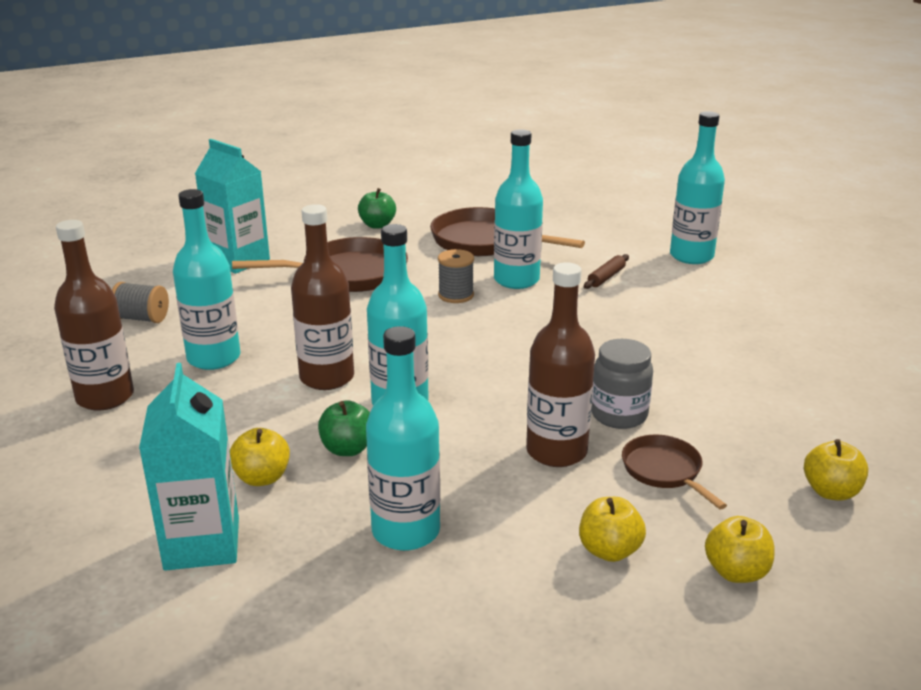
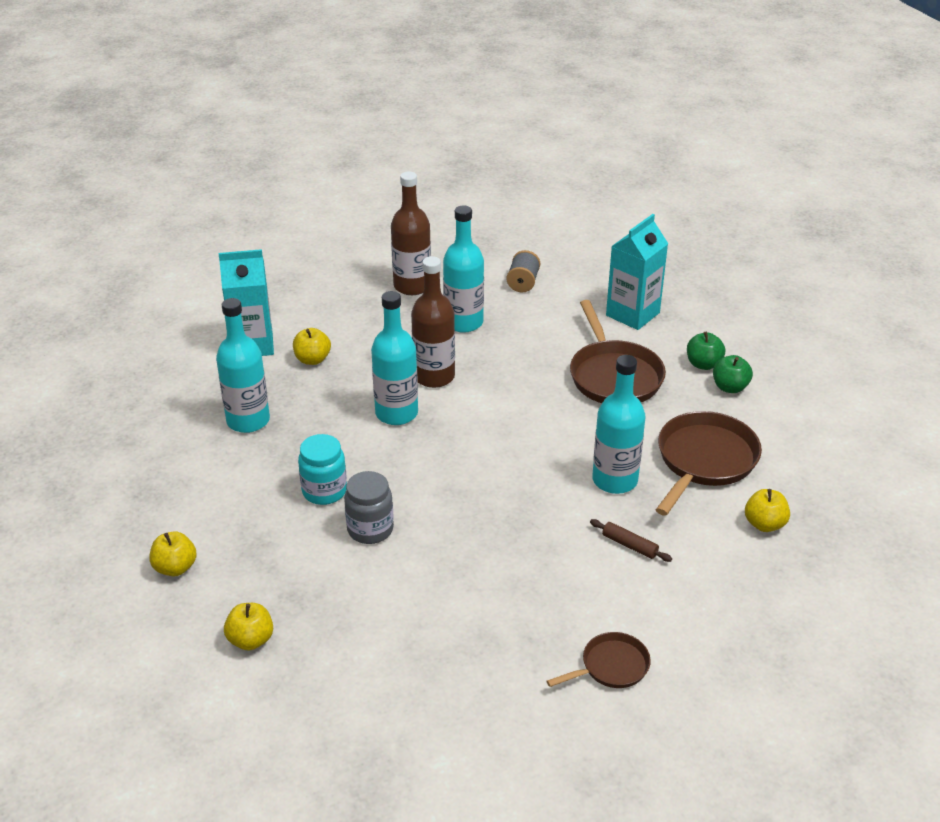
camera: 90 degrees right, 10 degrees up
green apple [318,400,370,456] -> green apple moved to [687,332,725,370]
grey spool [438,249,474,303] -> none
brown bottle [526,262,595,467] -> turquoise jar [298,434,347,505]
yellow apple [579,497,646,562] -> yellow apple moved to [745,489,790,532]
brown pan [622,435,727,509] -> brown pan moved to [547,632,651,688]
turquoise bottle [670,111,725,264] -> none

